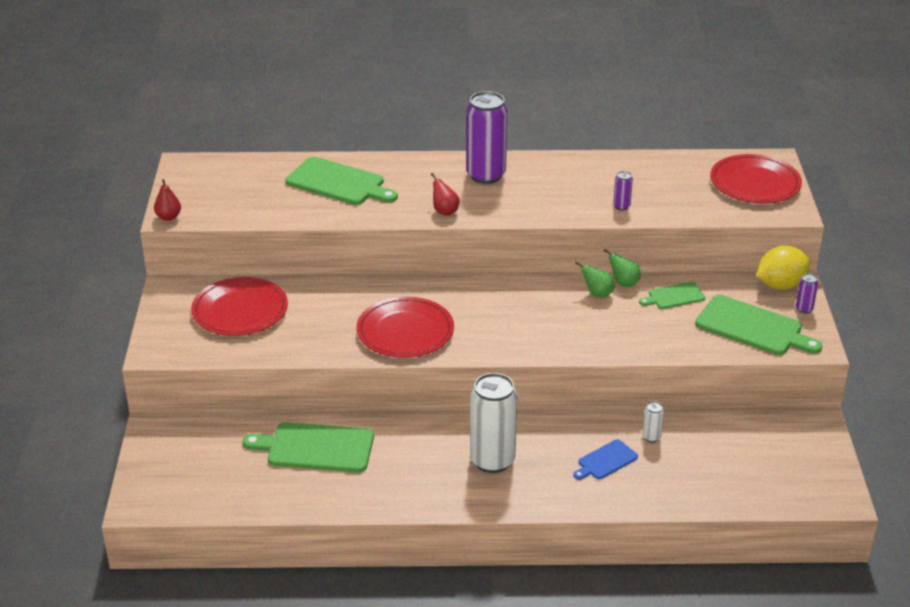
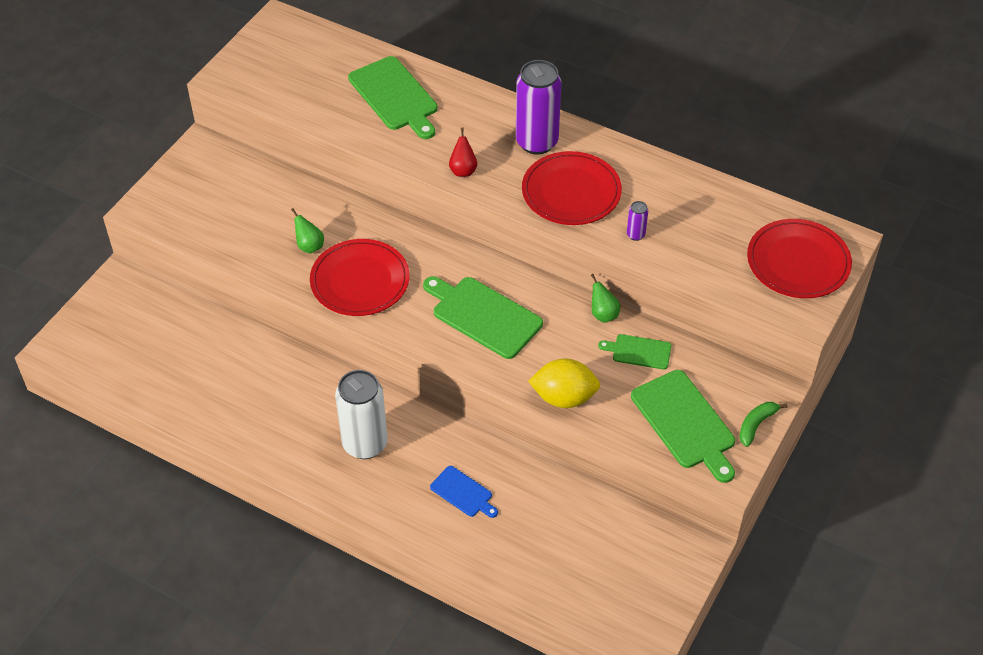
camera: 30 degrees right, 15 degrees up
red pear [154,179,181,221] -> none
red plate [191,277,288,336] -> red plate moved to [522,151,622,225]
green cutting board [243,422,374,473] -> green cutting board moved to [423,276,543,359]
blue cutting board [573,439,638,480] -> blue cutting board turned 135 degrees counterclockwise [430,466,498,518]
green pear [575,262,615,298] -> green pear moved to [291,208,324,254]
white can [643,401,664,442] -> none
yellow lemon [756,245,810,290] -> yellow lemon moved to [528,358,600,408]
purple can [796,273,818,313] -> green banana [739,402,787,447]

